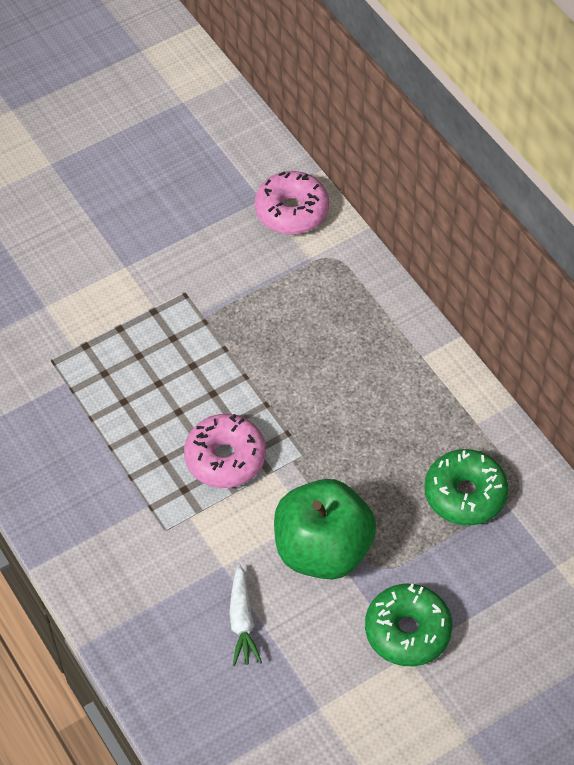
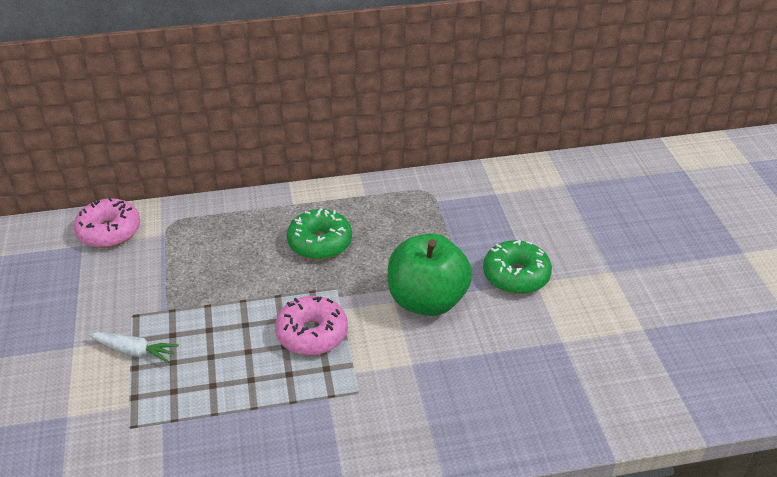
camera: 70 degrees left, 15 degrees down
white carrot [229,564,262,666] -> white carrot moved to [89,332,179,363]
green donut [425,449,508,525] -> green donut moved to [287,209,352,260]

